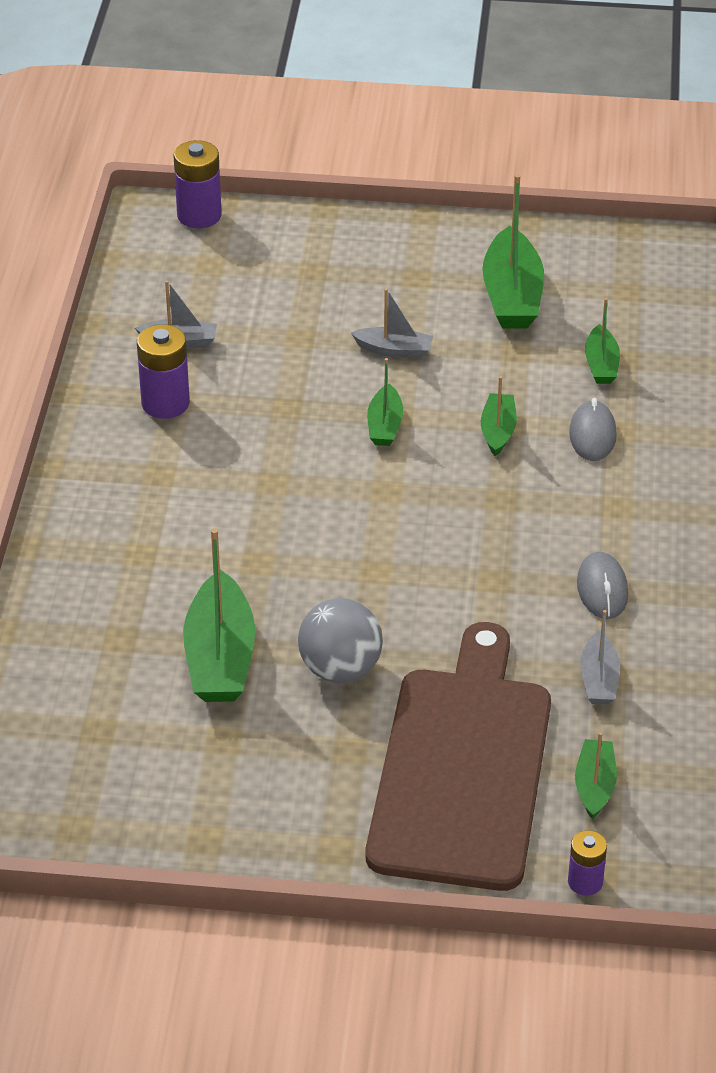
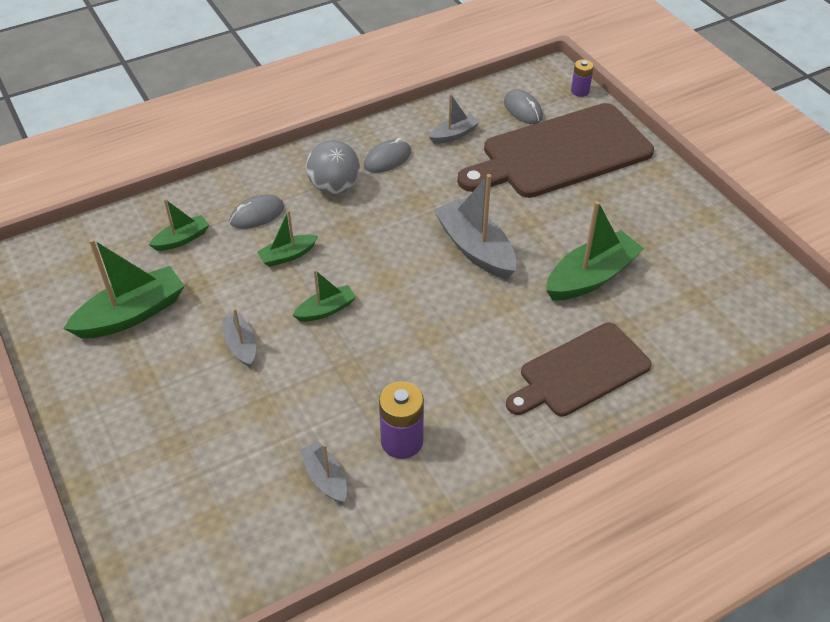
camera: 125 degrees left, 5 degrees up
purple battery [173,140,222,228] -> none
grey ball [298,598,383,683] -> grey ball moved to [306,140,360,194]
green boat [575,732,617,819] -> grey mouse [504,89,543,124]
none -> grey boat [433,174,516,279]
none -> brown cutting board [506,323,652,417]

